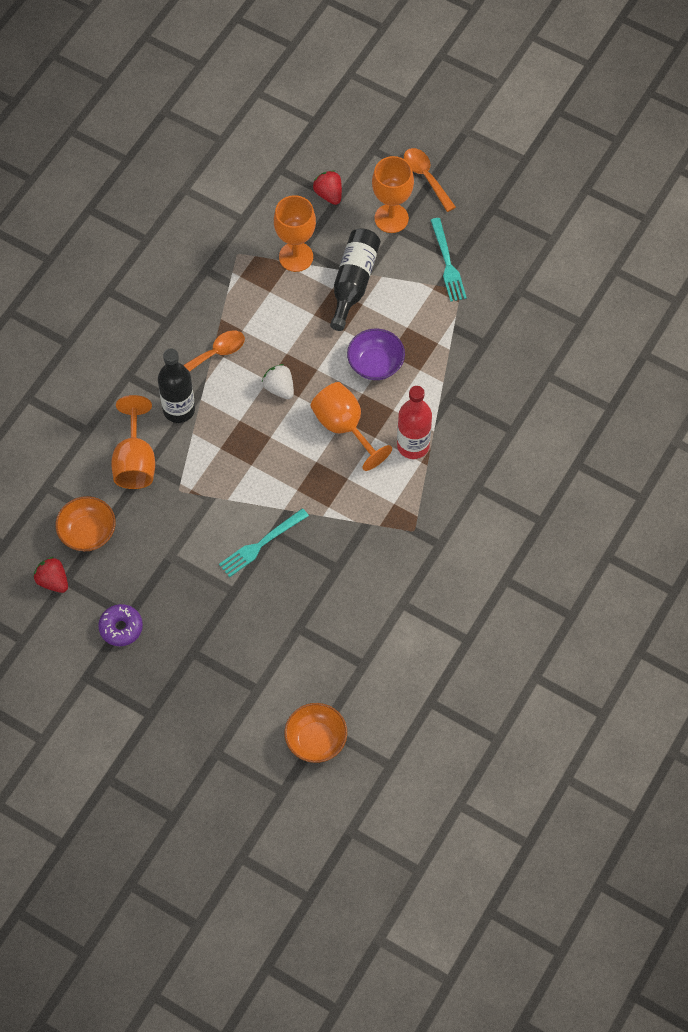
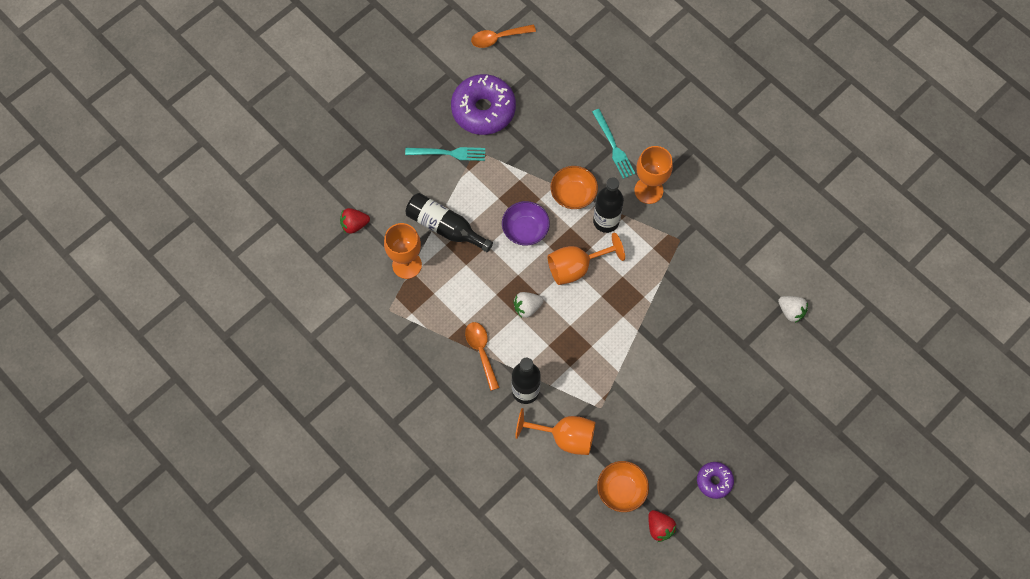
camera: 75 degrees left, 5 degrees up
red strawberry [33,557,68,593] -> red strawberry turned 90 degrees counterclockwise [648,510,676,542]
turquoise fork [219,508,309,577] -> turquoise fork moved to [592,109,635,179]
orange bowl [284,703,347,763] -> orange bowl moved to [550,166,598,209]
orange goblet [372,156,414,233] -> orange goblet moved to [634,146,673,204]
red bottle [397,386,432,459] -> black bottle [593,177,624,233]
orange spoon [404,148,456,212] -> orange spoon moved to [471,24,536,48]
none -> purple donut [451,74,516,135]
none -> white strawberry [778,296,808,323]

